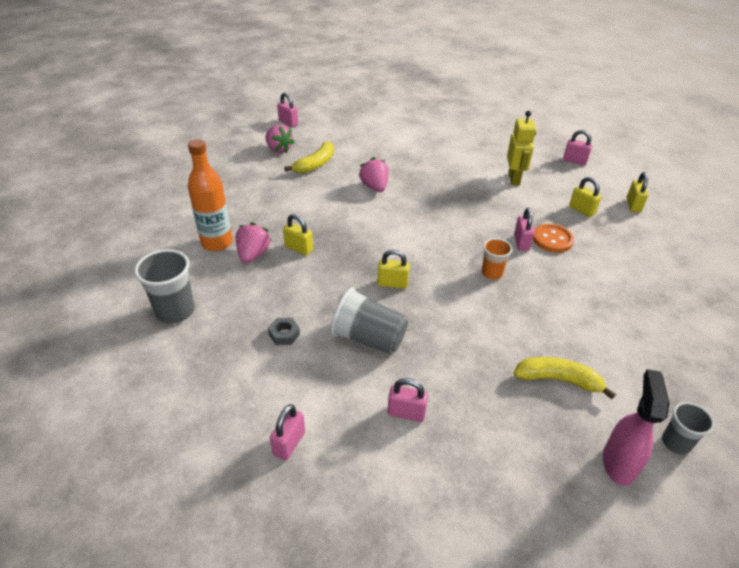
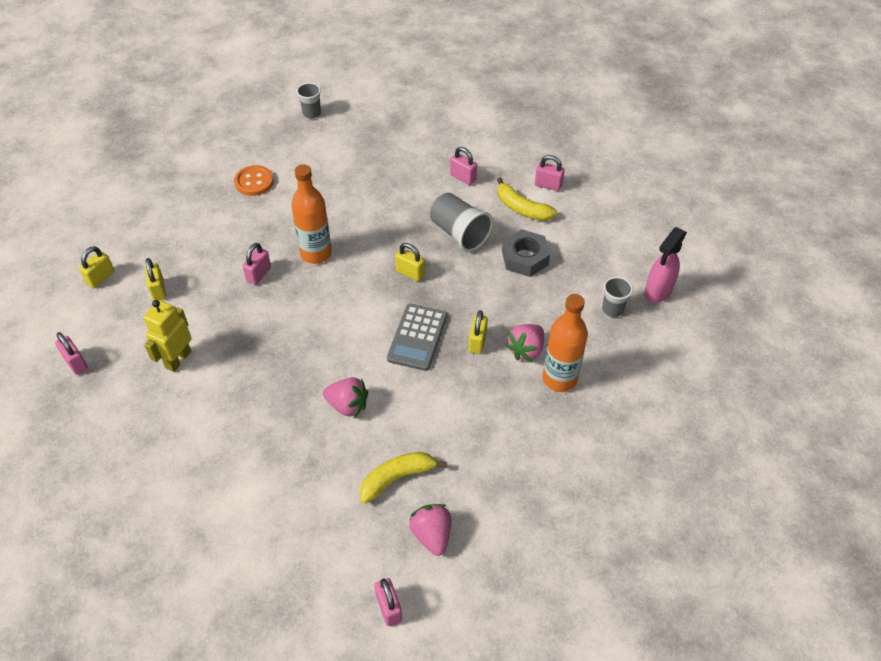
camera: 155 degrees left, 10 degrees up
grey cup [134,249,195,324] -> grey cup [602,277,633,317], size x0.61
grey nut [268,318,300,345] -> grey nut [502,229,550,277], size x1.83
pink padlock [270,404,305,460] -> pink padlock turned 60 degrees clockwise [535,155,564,191]
yellow padlock [283,214,313,255] -> yellow padlock turned 45 degrees clockwise [469,310,488,354]
pink strawberry [359,157,389,192] -> pink strawberry turned 75 degrees counterclockwise [323,377,368,418]
orange cup [482,238,512,279] -> orange bottle [291,164,332,264]
yellow banana [514,357,616,400] -> yellow banana moved to [497,177,558,221]
orange button [533,224,574,253] -> orange button moved to [234,165,274,196]
pink spray bottle [603,369,669,486] -> pink spray bottle moved to [644,227,687,303]
none -> grey calculator [387,304,447,371]

